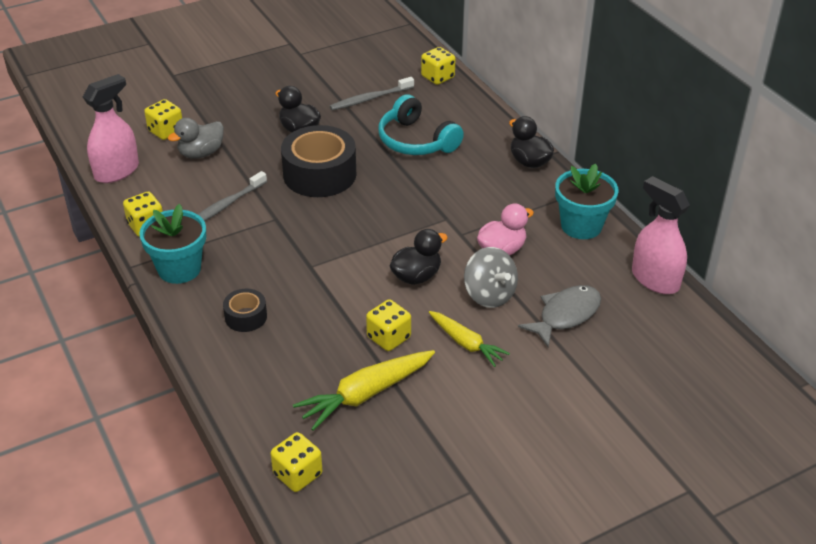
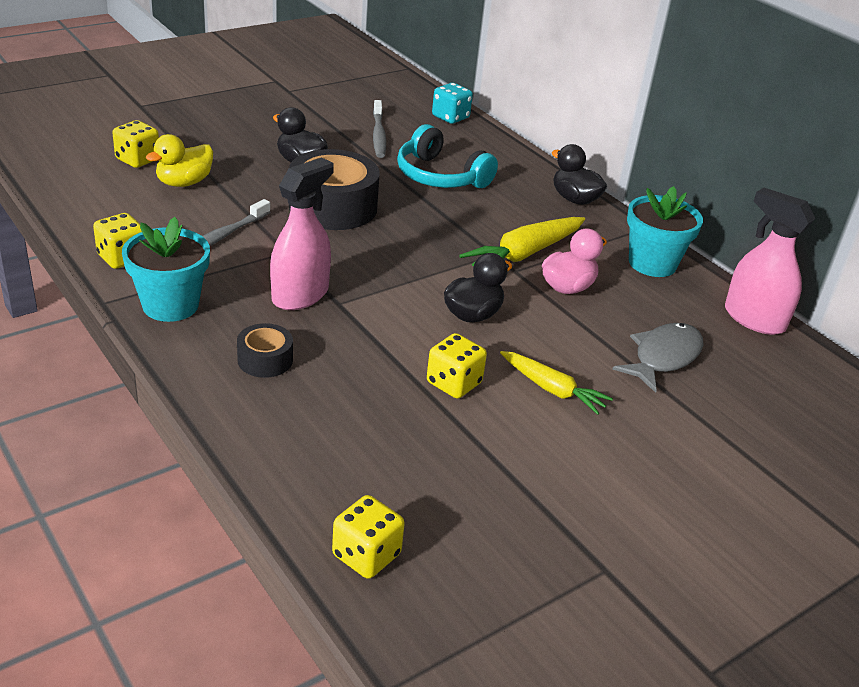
camera: 10 degrees left, 5 degrees down
pink spray bottle [83,74,139,183] -> pink spray bottle moved to [270,157,334,310]
grey duck [168,118,224,159] -> yellow duck [146,134,213,187]
yellow carrot [293,350,435,431] -> yellow carrot moved to [459,217,585,267]
grey toothbrush [330,77,414,111] -> grey toothbrush turned 60 degrees counterclockwise [373,100,386,158]
yellow dice [421,47,456,85] -> turquoise dice [432,83,473,124]
grey spinning top [464,247,518,308] -> none

